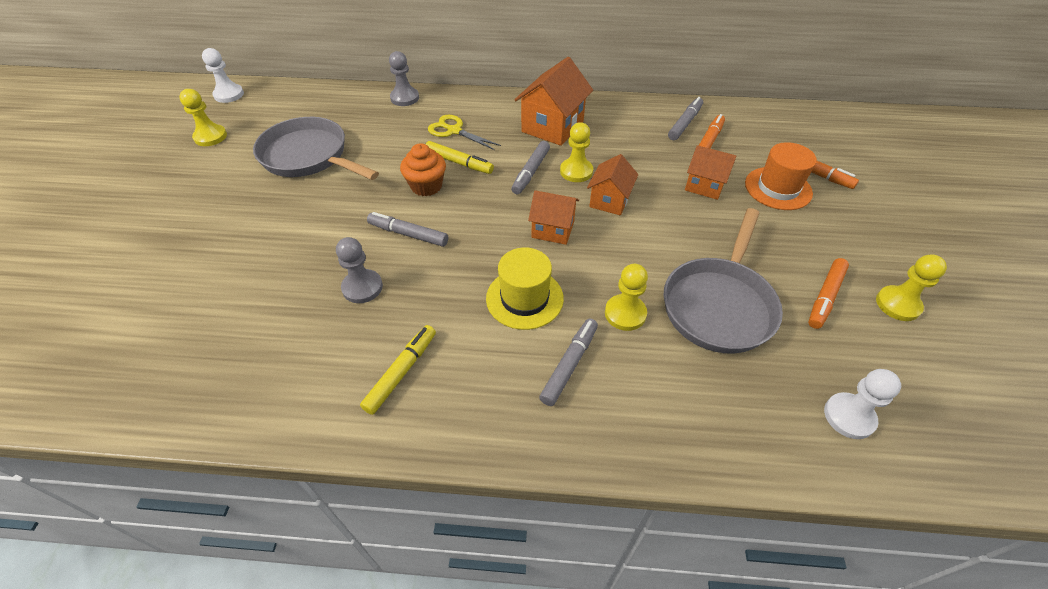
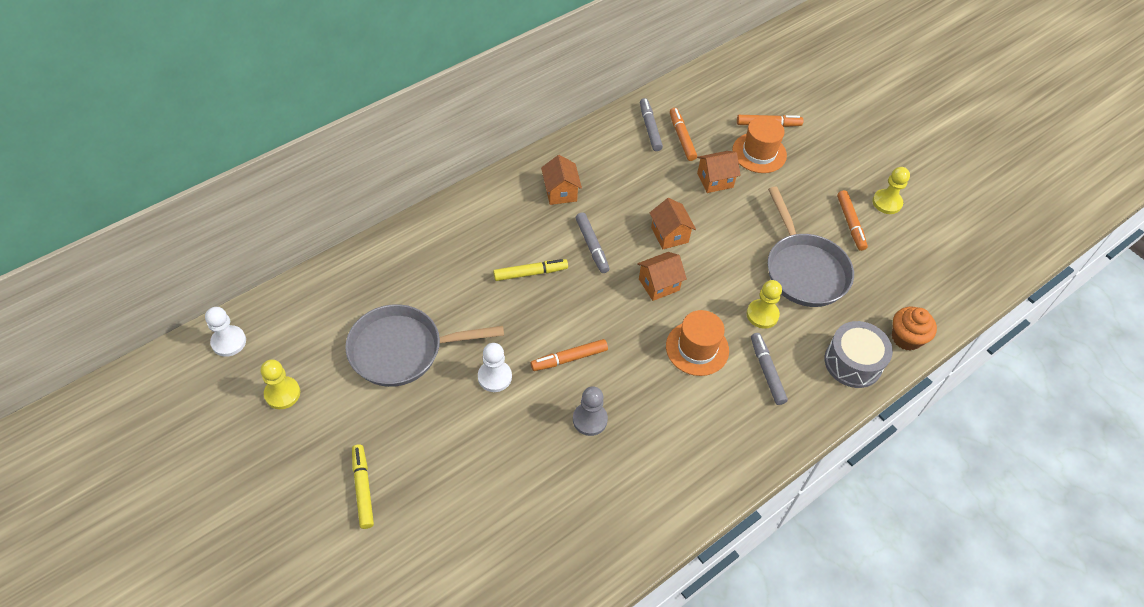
camera: 45 degrees left, 5 degrees up
yellow marker [360,325,436,415] -> yellow marker moved to [352,444,374,529]
grey marker [367,212,448,247] -> orange marker [530,339,608,371]
grey pawn [389,51,419,106] -> none
orange cupcake [400,143,446,196] -> orange cupcake moved to [892,307,937,351]
yellow scissors [428,115,501,150] -> none
yellow hat [486,248,564,330] -> orange hat [666,310,729,376]
orange house [514,57,593,146] -> orange house [541,155,582,205], size x0.62
yellow pawn [560,122,593,182] -> none
white pawn [824,369,901,439] -> white pawn moved to [478,343,512,392]
none -> grey drum [825,321,893,388]

